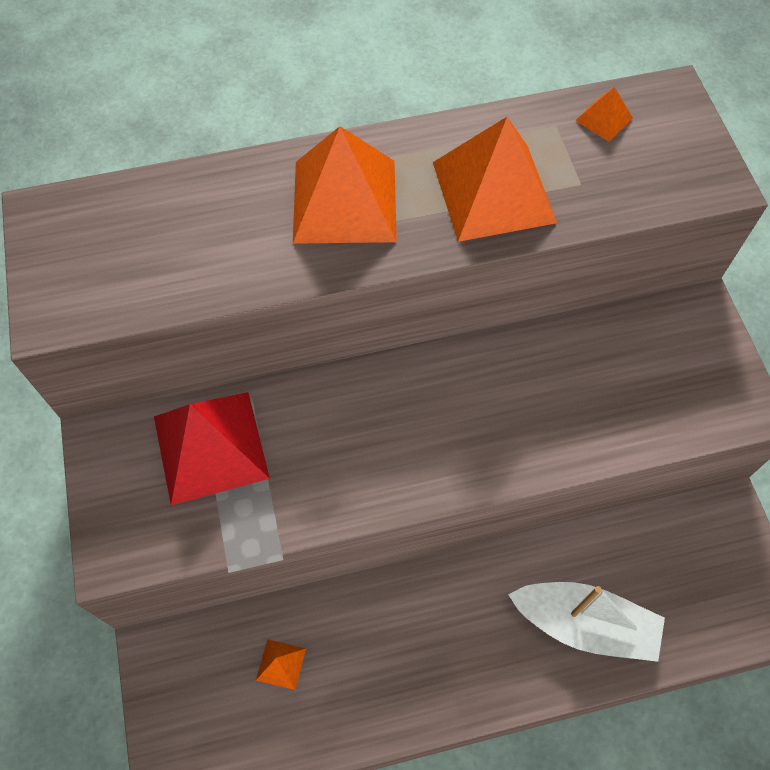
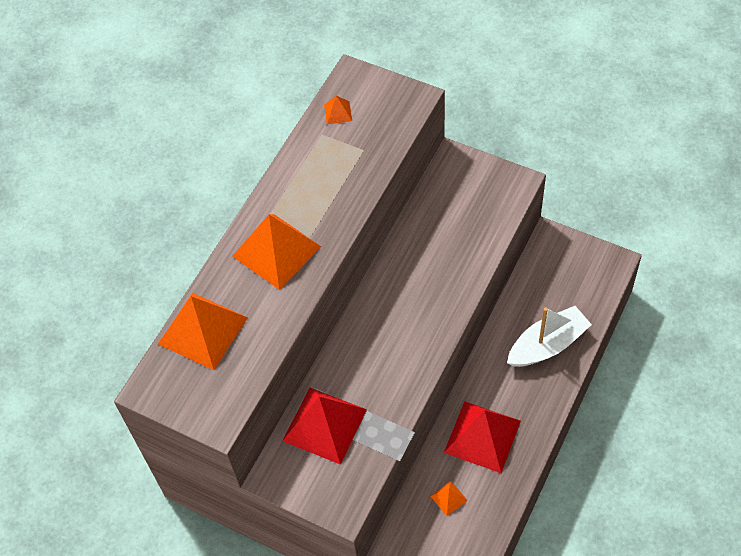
camera: 45 degrees left, 5 degrees down
orange pyramid [433,117,557,242] -> orange pyramid moved to [158,293,248,370]
none -> red pyramid [444,401,521,473]

